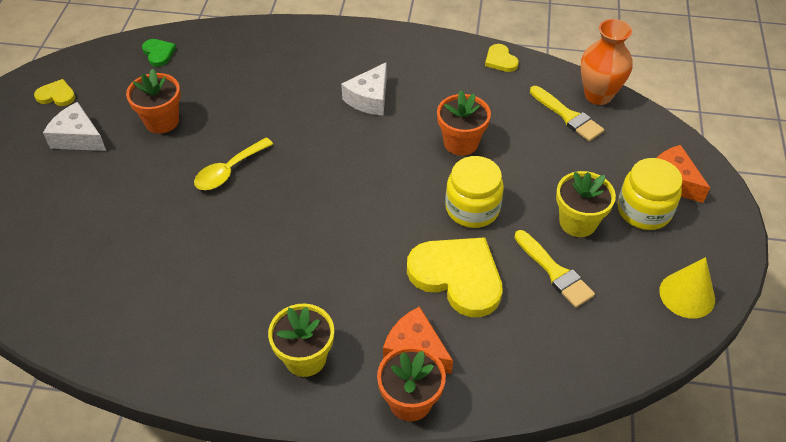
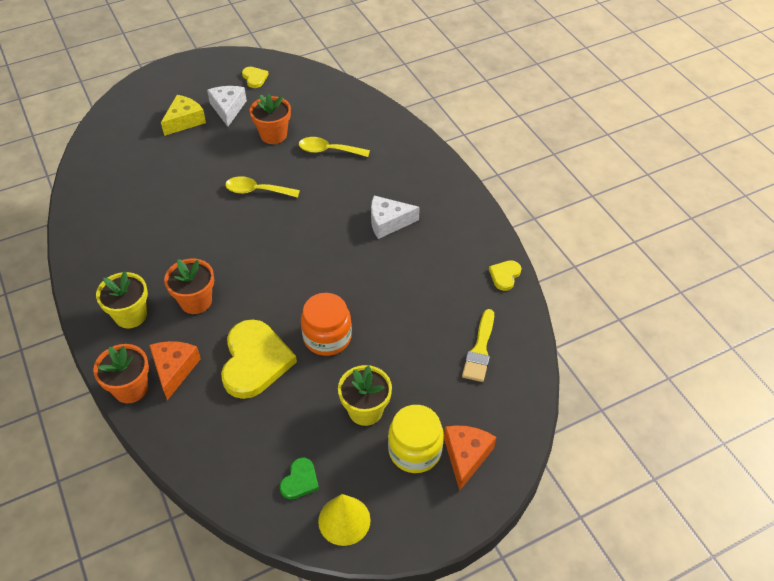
camera: 55 degrees right, 0 degrees up
green heart [142,39,176,67] -> green heart moved to [280,457,319,499]
orange flower pot [437,90,491,156] -> orange flower pot moved to [164,259,214,314]
yellow jar [445,156,504,228] -> orange jar [301,293,352,356]
yellow brush [514,230,595,308] -> none
orange vase [581,19,633,105] -> none
none -> yellow cheese [161,95,206,136]
none -> yellow spoon [299,137,370,157]

